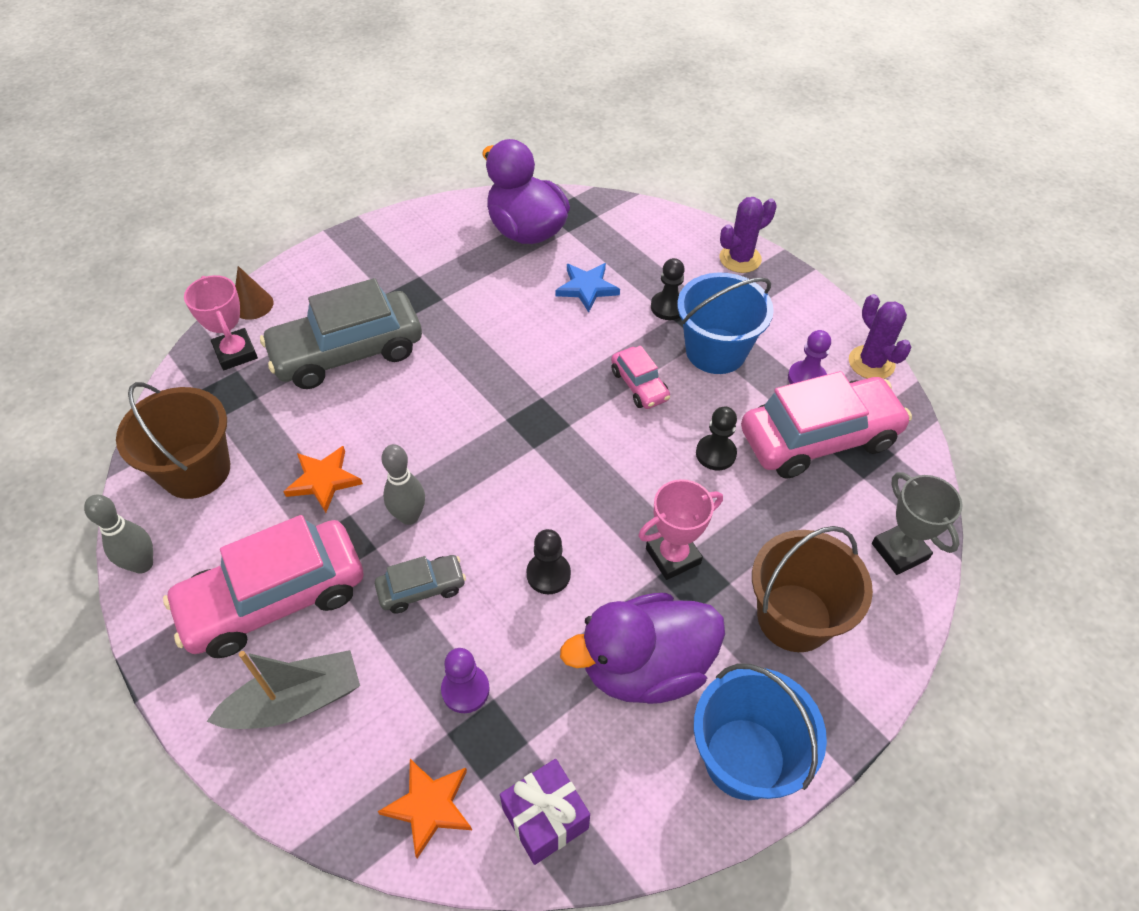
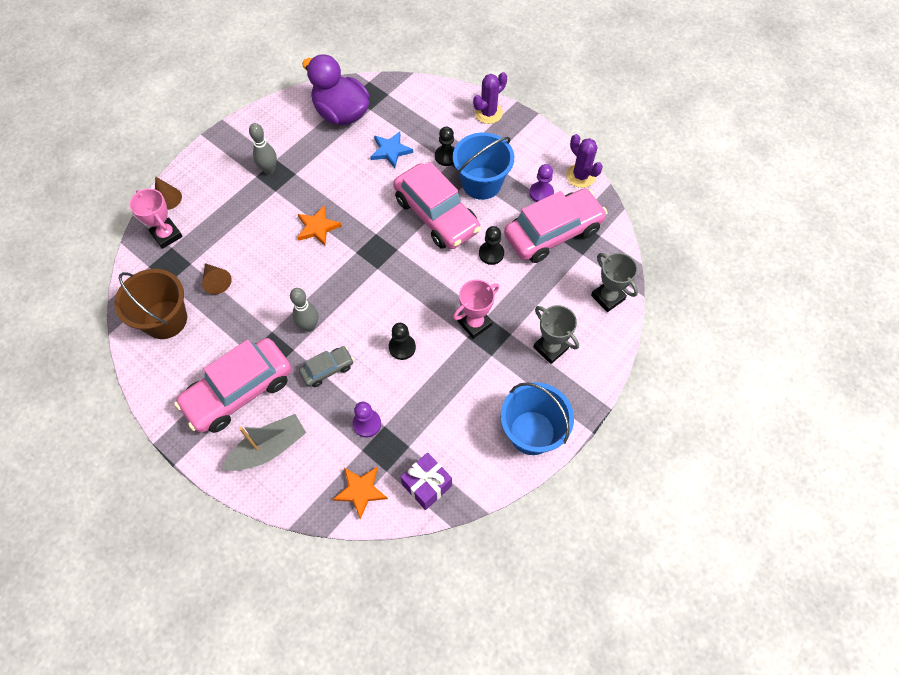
camera: 10 degrees left, 10 degrees up
grey bowling pin [84,495,153,574] -> grey bowling pin moved to [249,123,277,174]
grey car [260,278,422,389] -> none
orange star [283,446,363,513] -> orange star moved to [297,206,342,246]
purple duck [560,593,725,704] -> none
pink car [611,346,670,409] -> pink car [393,162,481,249], size x2.07
brown bucket [752,526,873,652] -> grey trophy [533,305,579,364]
none -> brown cone [202,263,232,294]

